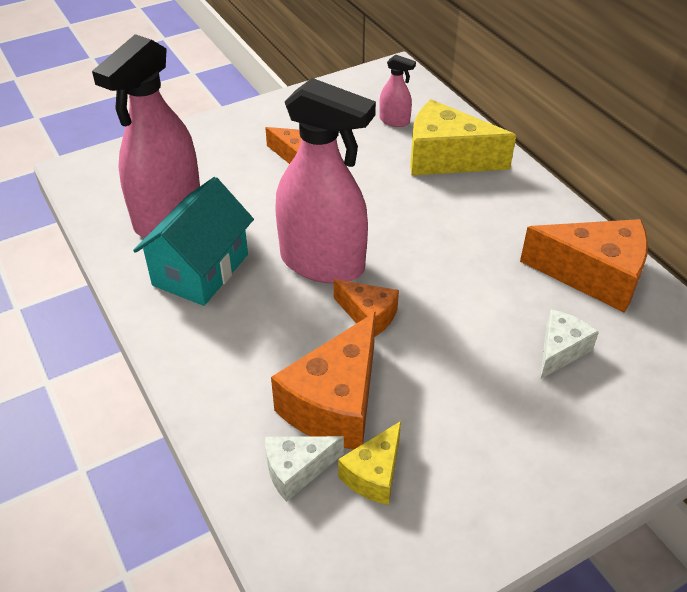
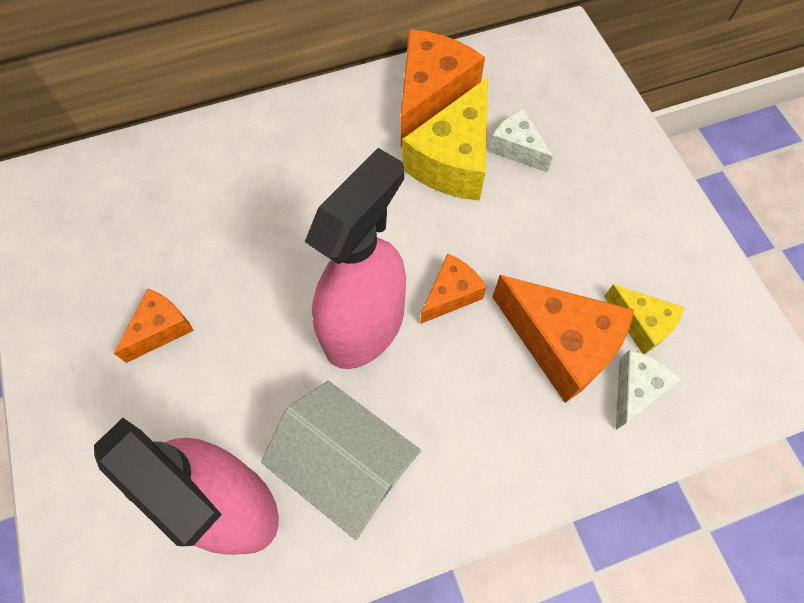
camera: 80 degrees left, 20 degrees up
turquoise house [133,177,254,306] -> white house [261,381,421,540]
white cheese [265,436,344,502] -> white cheese turned 135 degrees counterclockwise [616,350,682,430]
pink spray bottle [379,55,416,127] -> none
yellow cheese [410,99,516,175] -> yellow cheese moved to [402,77,488,201]

